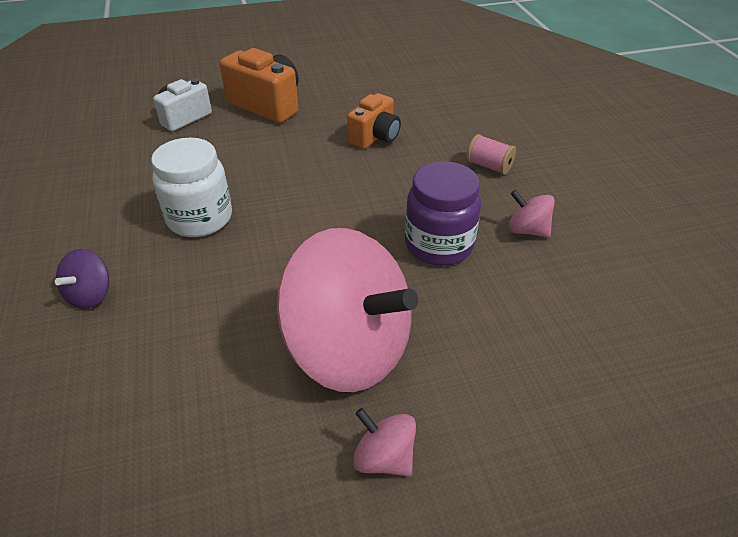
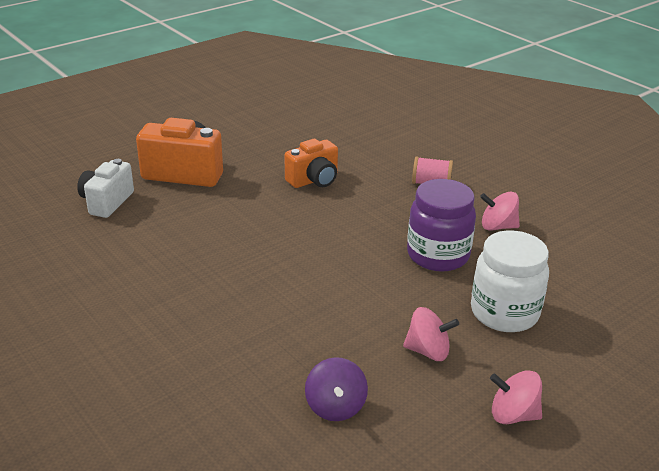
camera: 25 degrees left, 10 degrees down
purple spinning top [55,249,109,309] -> purple spinning top moved to [305,357,368,421]
white jar [151,138,232,237] -> white jar moved to [471,230,549,332]
pink spinning top [277,228,418,392] -> pink spinning top [403,307,459,361], size x0.42
orange camera [347,93,401,149] -> orange camera turned 45 degrees clockwise [285,139,338,188]

